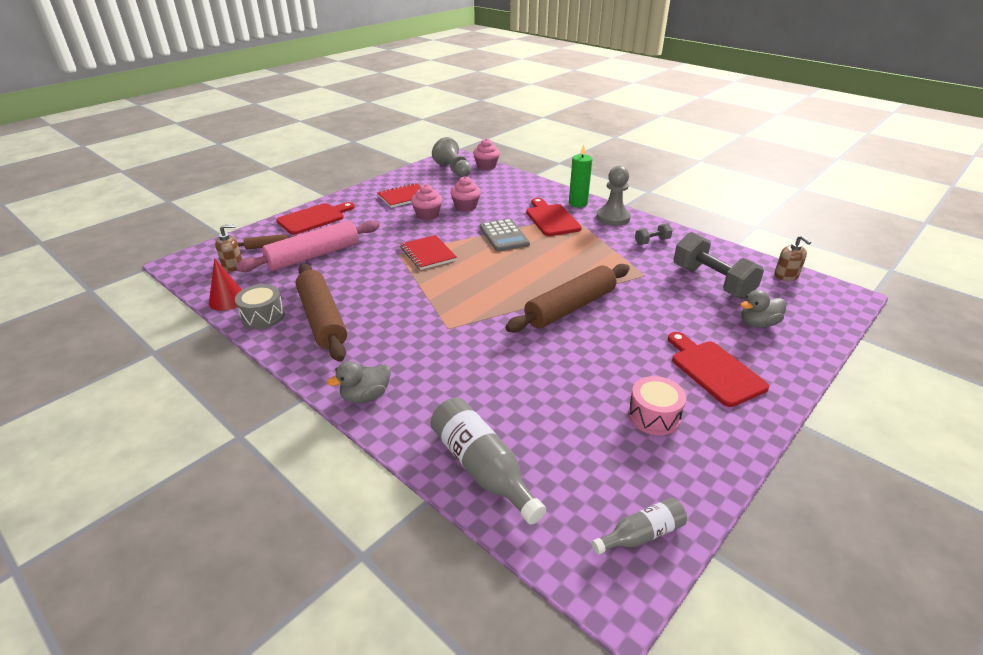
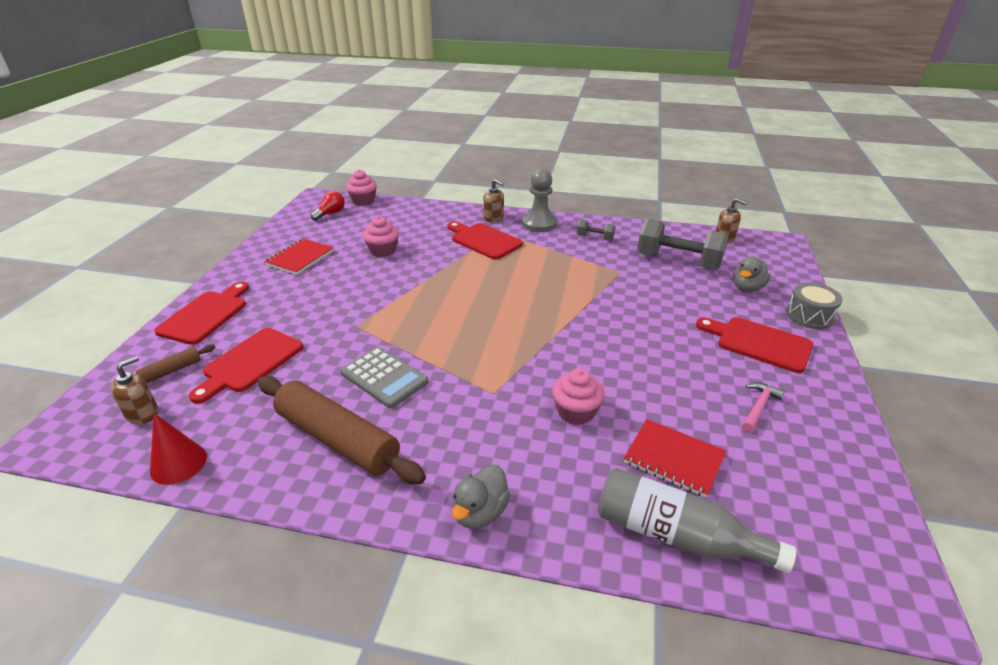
camera: 30 degrees left, 0 degrees up
grey drum [235,284,285,329] -> grey drum moved to [787,283,843,329]
pink rolling pin [236,220,380,272] -> red cutting board [189,328,303,404]
red notebook [400,235,457,270] -> red notebook moved to [624,419,726,498]
pink cupcake [411,184,442,220] -> pink cupcake moved to [552,368,604,425]
grey pawn [432,137,472,177] -> red light bulb [310,191,345,221]
grey calculator [480,219,530,252] -> grey calculator moved to [340,347,429,408]
brown rolling pin [505,264,629,332] -> none
green candle [569,145,592,207] -> brown soap dispenser [483,179,504,222]
grey bottle [592,498,687,555] -> none
pink drum [628,376,686,435] -> pink hammer [742,382,785,432]
grey dumbbell [635,223,673,245] -> grey dumbbell turned 75 degrees clockwise [577,219,615,241]

